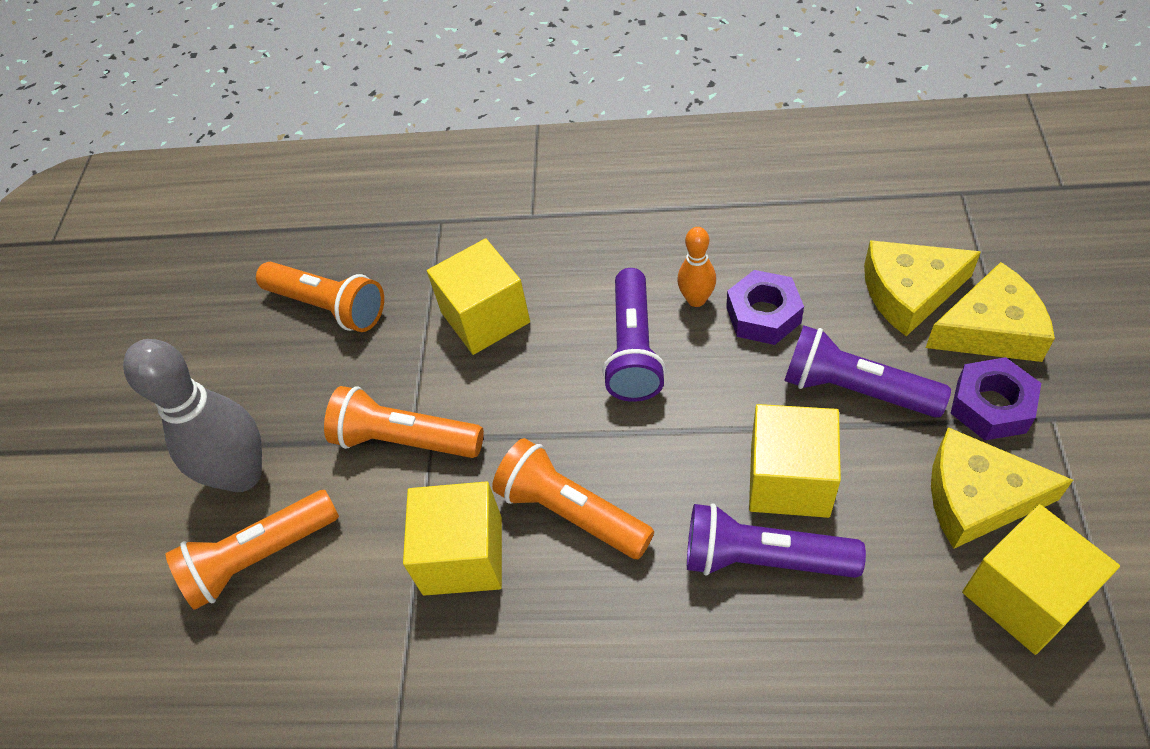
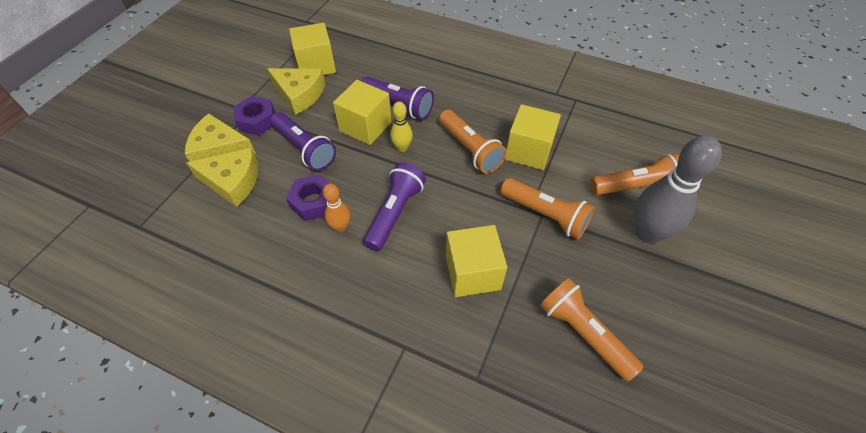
camera: 165 degrees left, 0 degrees up
none -> yellow bowling pin [390,101,413,152]

